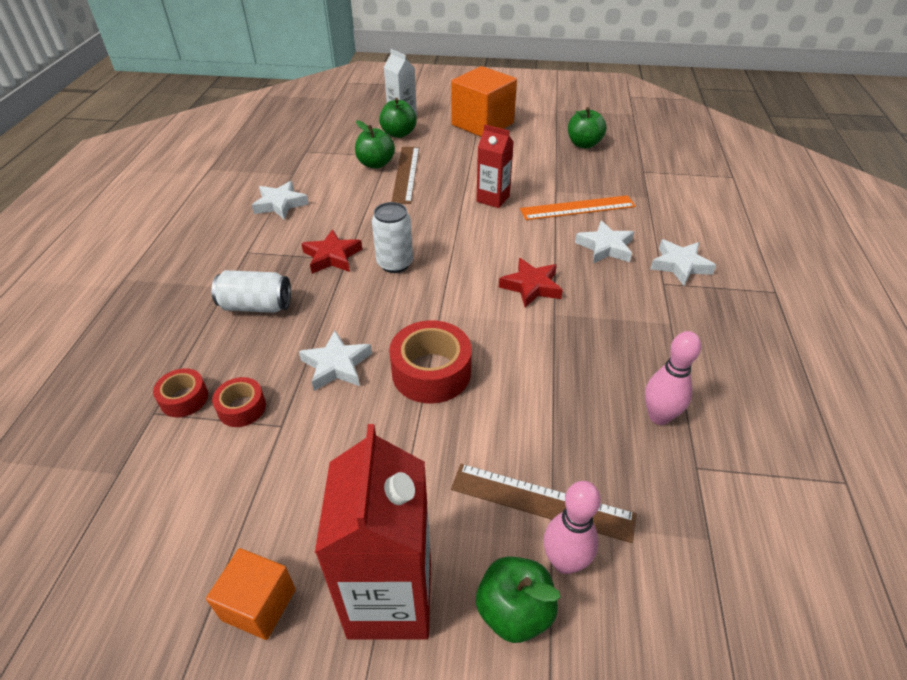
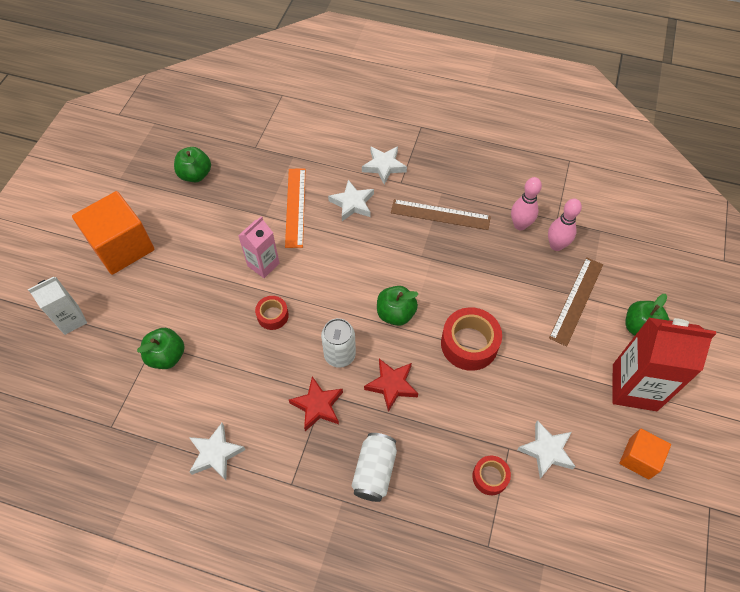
camera: 80 degrees left, 15 degrees up
red tape [153,368,208,418] -> red tape moved to [255,296,289,330]
white star [299,330,372,391] -> white star moved to [517,420,576,479]
green apple [379,98,417,138] -> green apple moved to [377,286,418,326]
brown ruler [391,147,420,204] -> brown ruler moved to [391,199,491,230]
red carton [476,125,513,208] -> pink carton [238,216,279,278]
red star [499,258,563,308] -> red star moved to [364,359,418,412]
pink bowling pin [544,481,601,574] -> pink bowling pin moved to [548,198,582,251]

